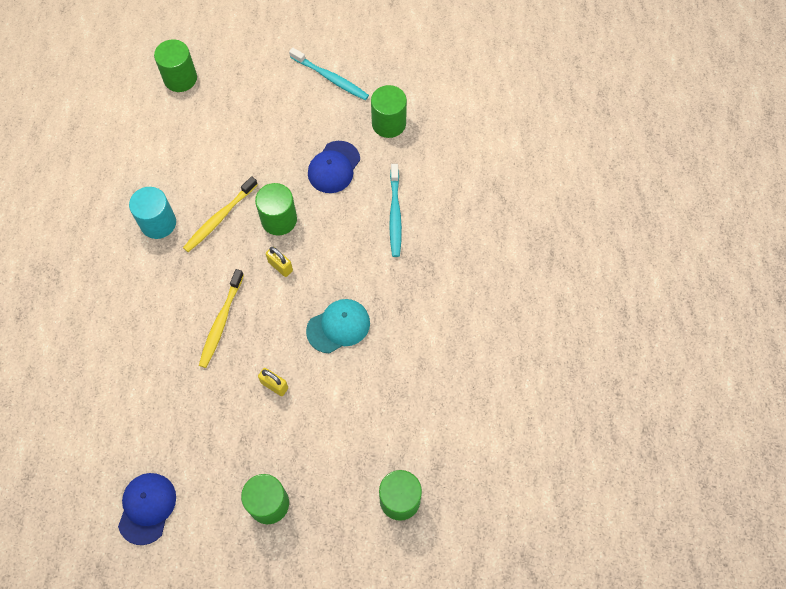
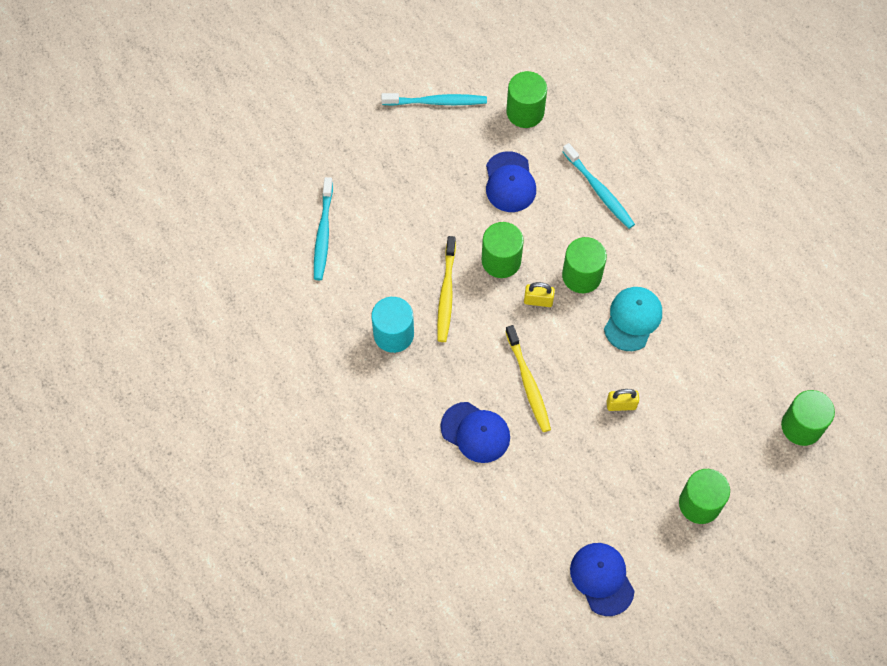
camera: 35 degrees left, 0 degrees up
green cylinder [154,39,197,92] -> green cylinder moved to [562,237,607,293]
none -> turquoise toothbrush [314,177,333,280]
none -> blue cap [441,402,510,463]

